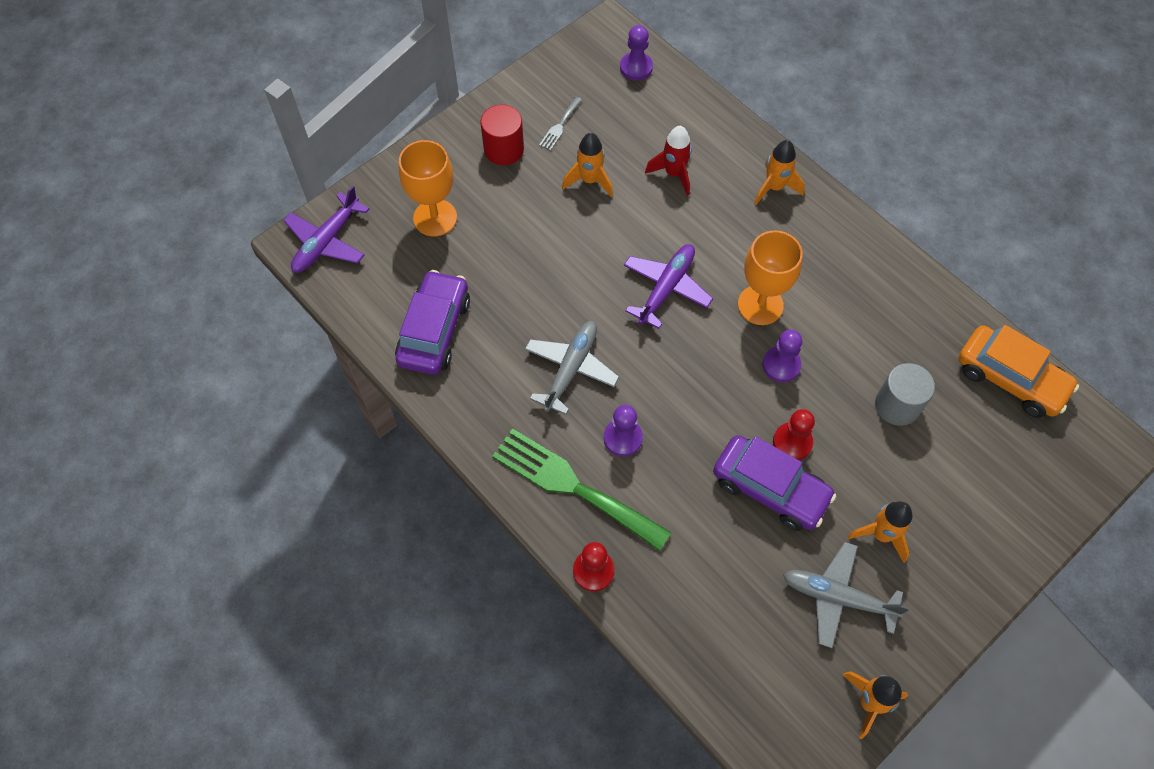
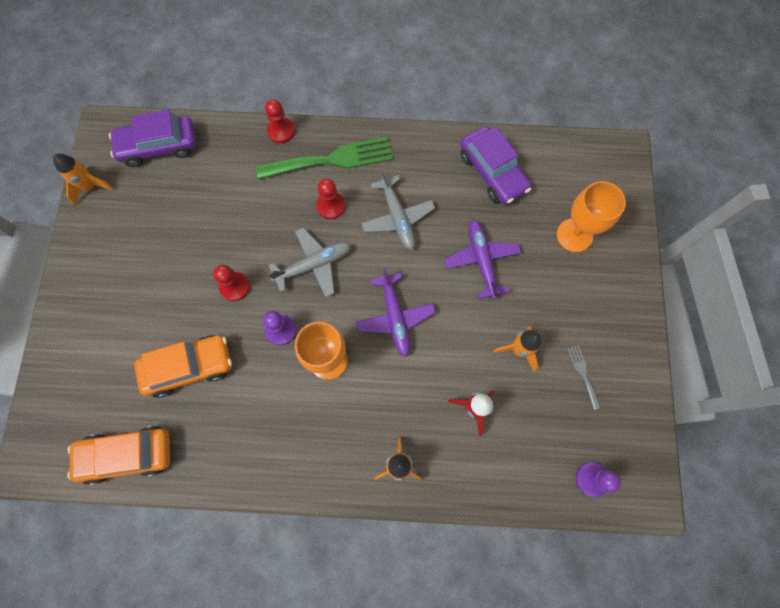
camera: 135 degrees right, 10 degrees up
purple plane [283,185,369,273] -> purple plane moved to [444,219,521,299]
red cylinder [480,105,524,165] -> none
purple pawn [604,405,643,456] -> red pawn [316,179,345,219]
purple car [713,435,836,531] -> purple car moved to [109,109,196,167]
grey plane [783,542,910,648] -> grey plane moved to [268,227,351,297]
orange rocket [848,501,912,563] -> none
grey cylinder [875,363,935,426] -> orange car [134,335,232,398]

